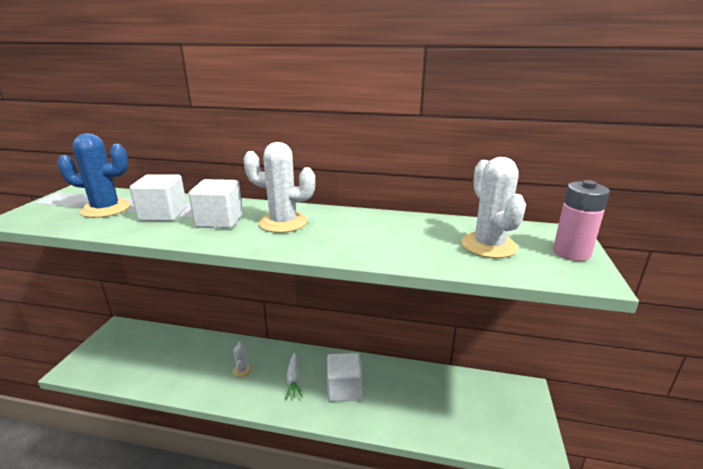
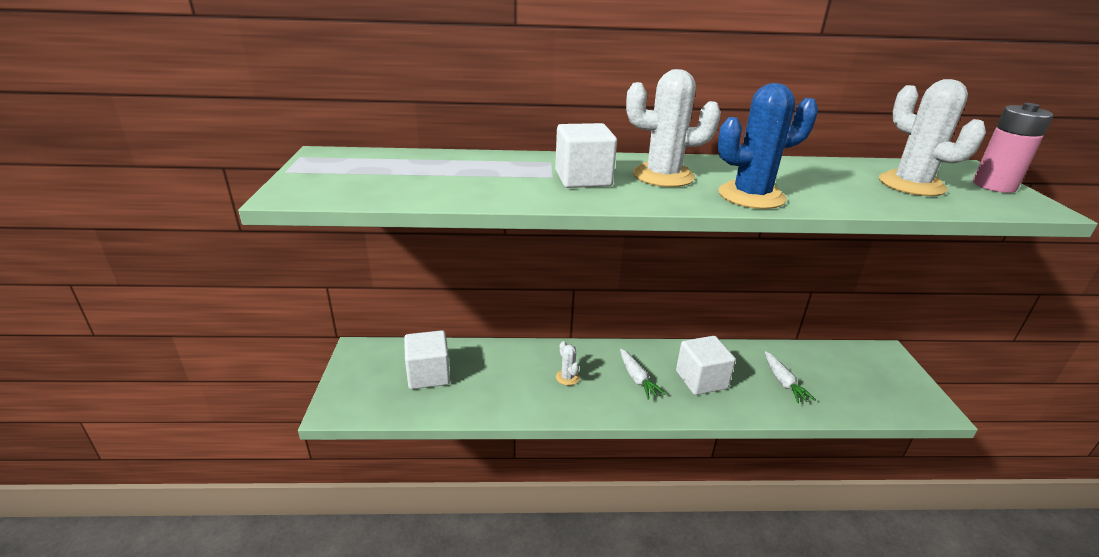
camera: 15 degrees left, 5 degrees up
blue cactus [57,133,131,218] -> blue cactus moved to [718,83,818,209]
white cube [130,174,187,221] -> white cube moved to [404,330,450,389]
none -> white carrot [765,351,816,403]

